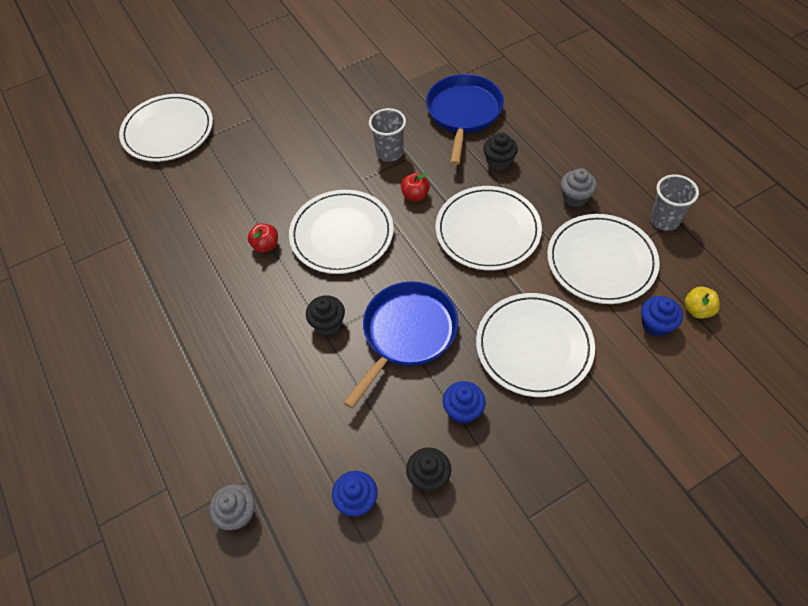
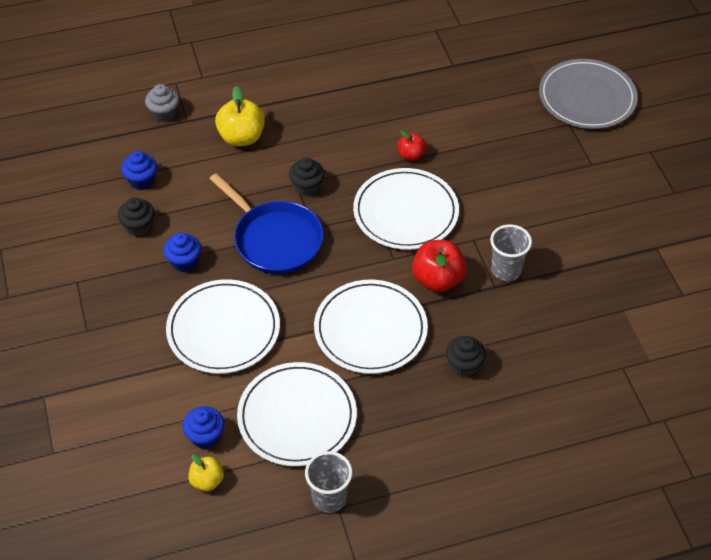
camera: 100 degrees right, 5 degrees down
white plate [119,94,213,162] -> grey plate [539,59,638,129]
red apple [401,172,430,201] -> red apple [412,240,467,292], size x1.71
blue pan [426,74,504,165] -> none
grey cupcake [561,168,597,207] -> none
none -> yellow apple [215,86,265,146]

